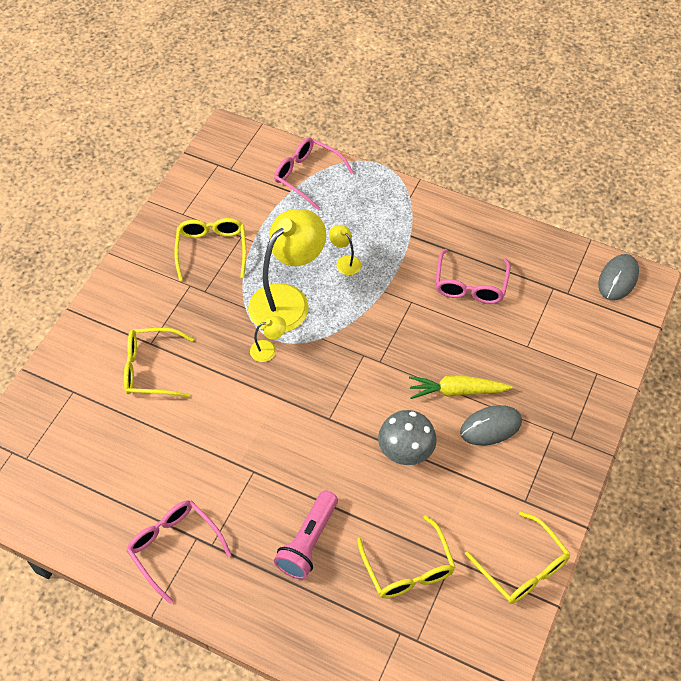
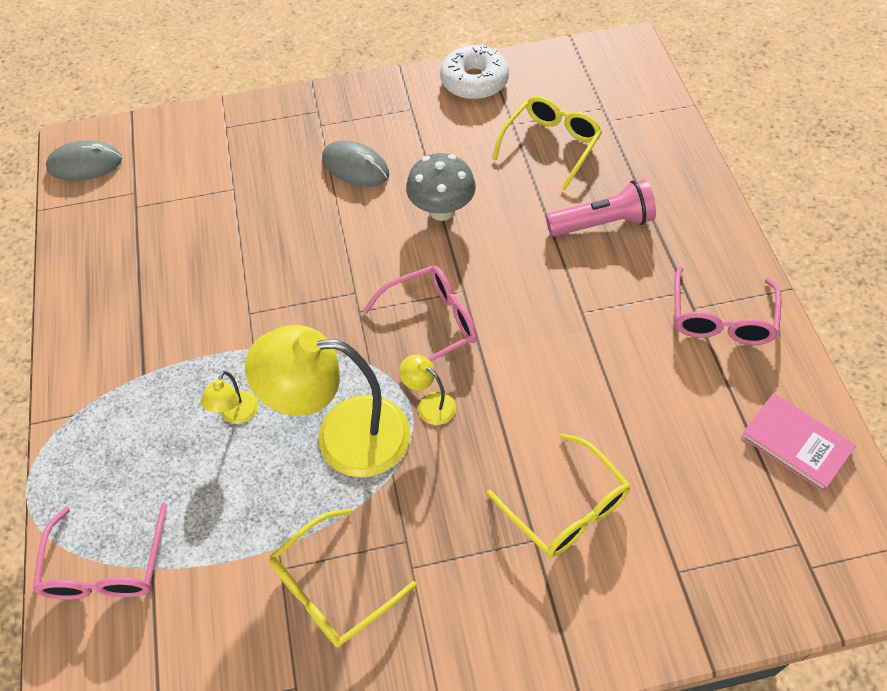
camera: 125 degrees left, 0 degrees up
yellow carrot [409,375,513,399] -> none
pink glasses [435,249,510,304] -> pink glasses moved to [362,265,477,379]
yellow glasses [465,512,570,604] -> white donut [440,44,509,100]
none -> pink book [741,393,856,492]

